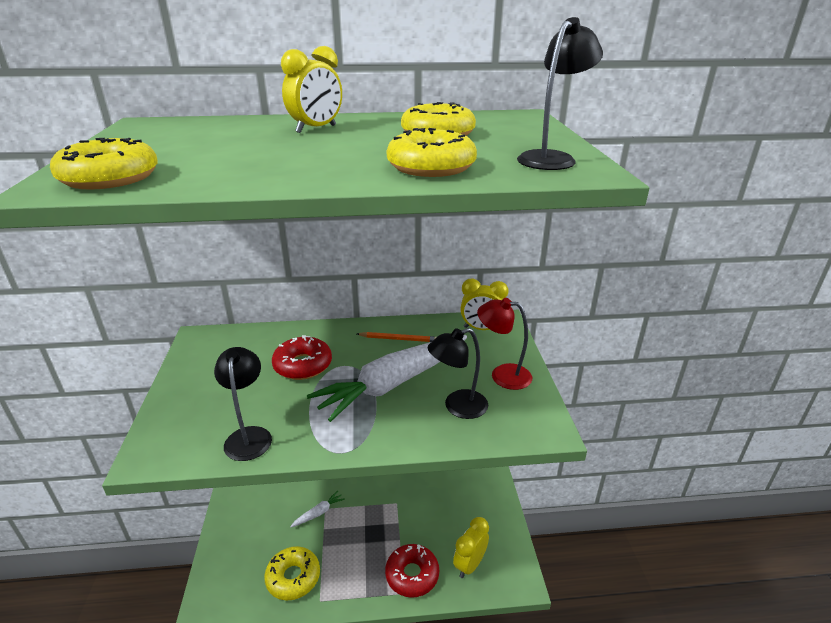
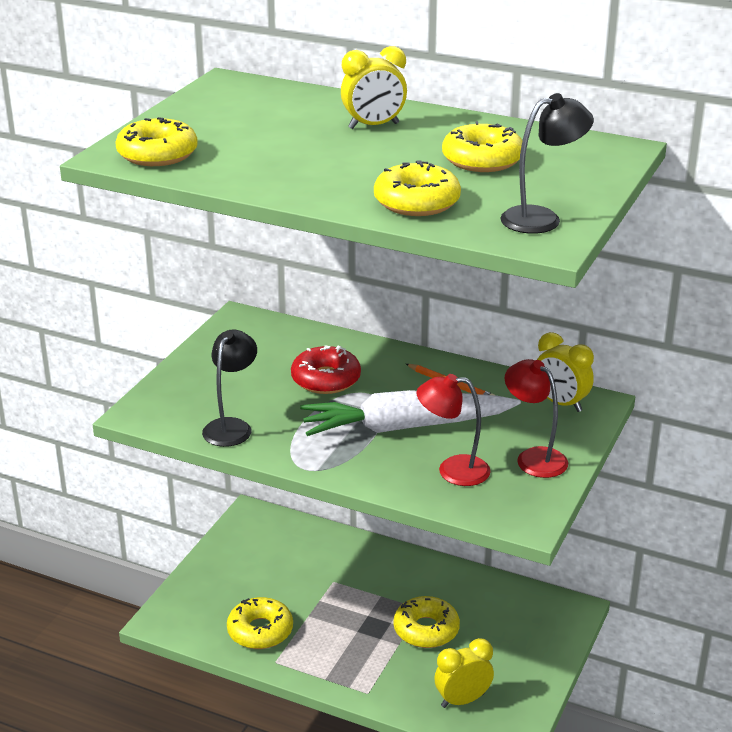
camera: 30 degrees right, 0 degrees up
white carrot [290,491,345,528] -> none
red donut [385,544,439,598] -> none
black lamp [428,328,488,419] -> red lamp [417,374,491,486]
none -> yellow donut [394,596,460,648]

